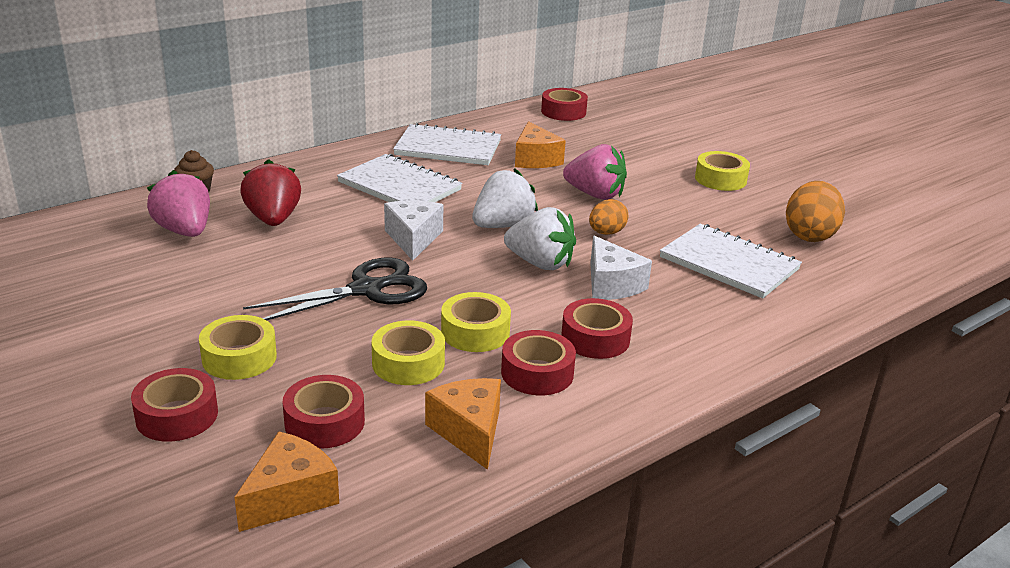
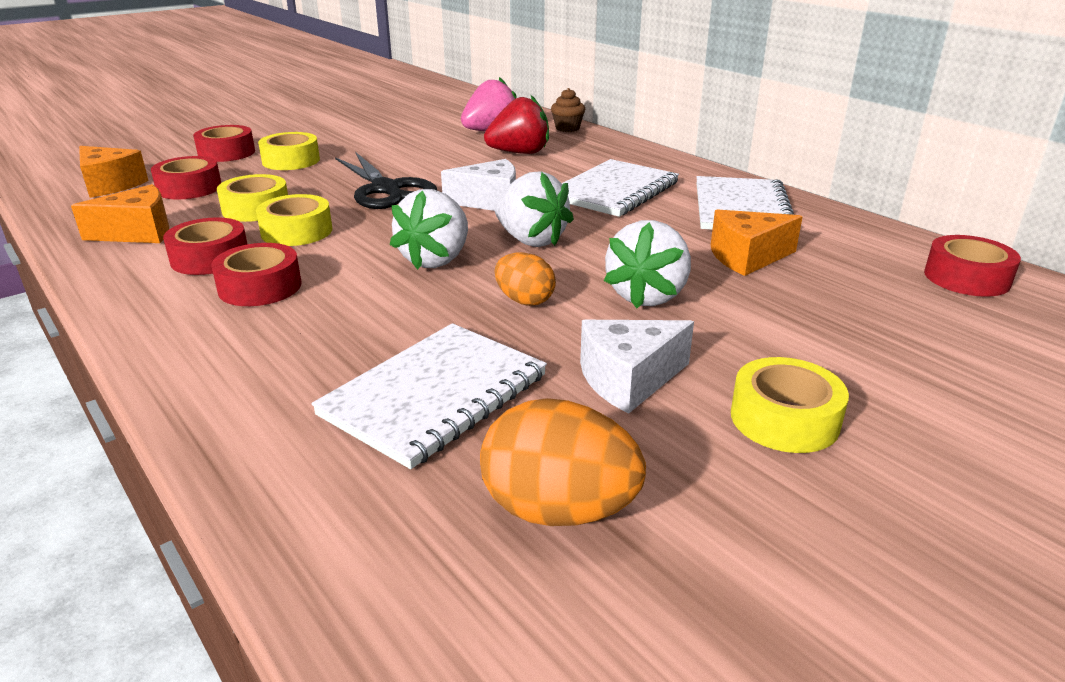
camera: 90 degrees right, 0 degrees up
pink strawberry [563,144,627,200] -> white strawberry [604,220,691,309]
white cheese [590,236,652,300] -> white cheese moved to [580,320,694,414]

